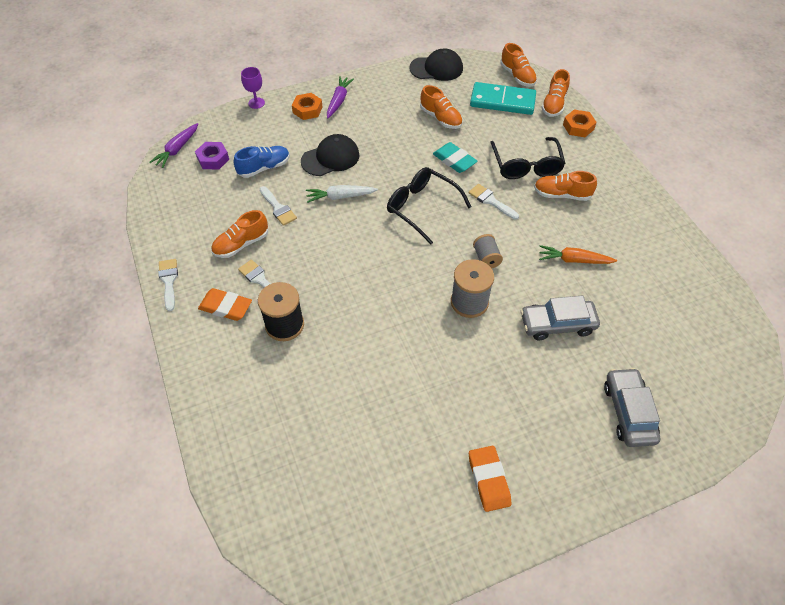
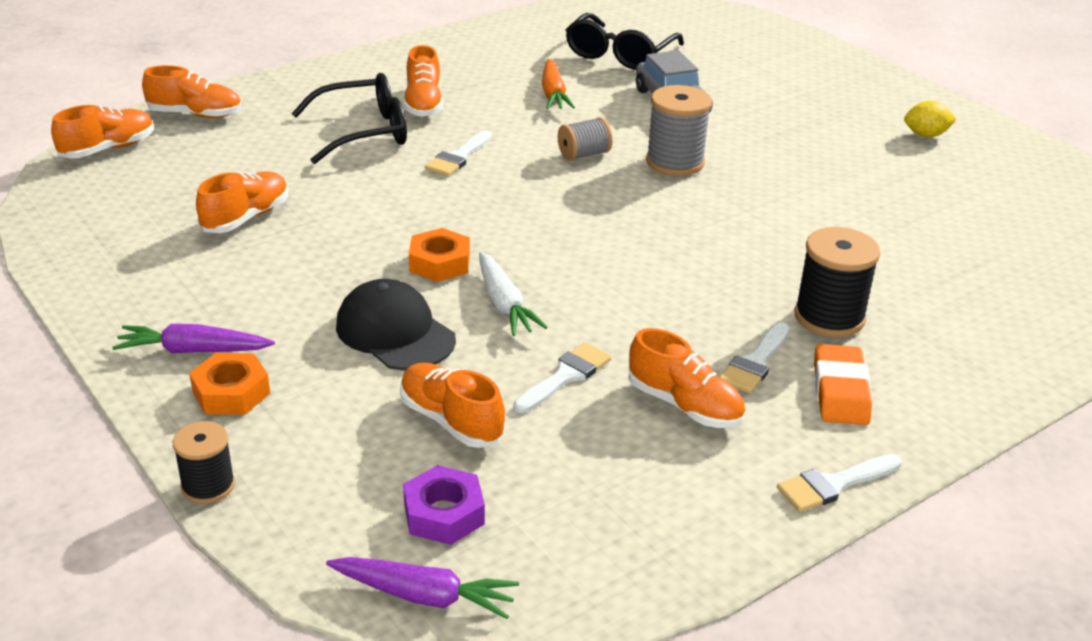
camera: 105 degrees left, 20 degrees down
blue shoe [234,146,290,178] -> orange shoe [400,363,505,448]
purple goblet [241,67,265,109] -> black spool [173,421,235,504]
black glasses [387,167,471,244] -> black glasses moved to [566,13,684,70]
black cap [409,48,463,81] -> none
turquoise eraser [433,142,477,173] -> none
orange eraser [469,446,511,512] -> yellow lemon [904,101,956,137]
turquoise domino [470,82,536,115] -> none
orange nut [563,110,597,137] -> orange nut moved to [409,228,470,282]
grey car [604,368,660,447] -> none

